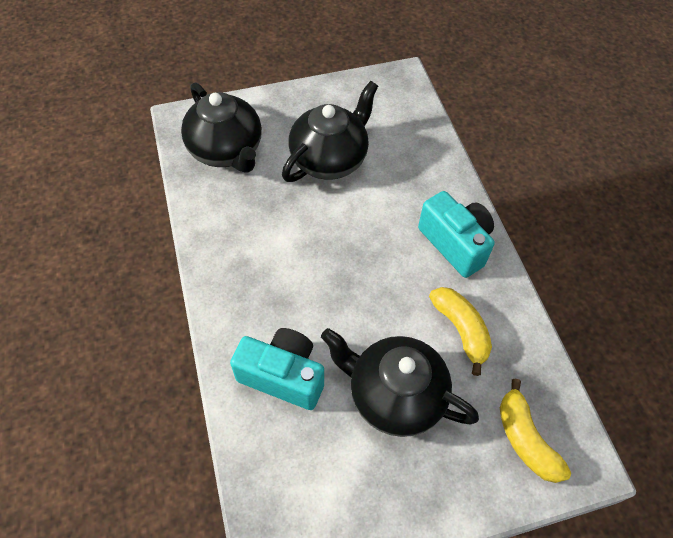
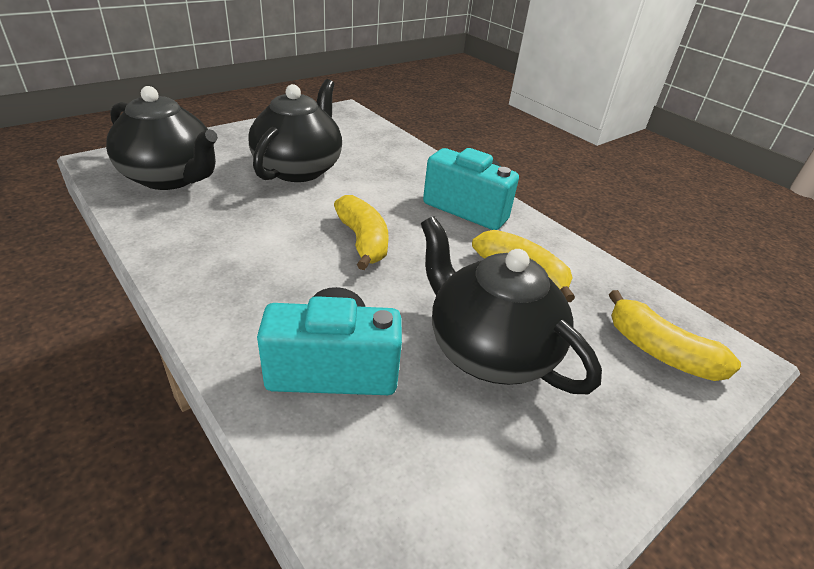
camera: 25 degrees left, 20 degrees down
black teapot [321,328,479,437] -> black teapot turned 45 degrees clockwise [421,216,602,394]
none -> yellow banana [334,195,389,270]

